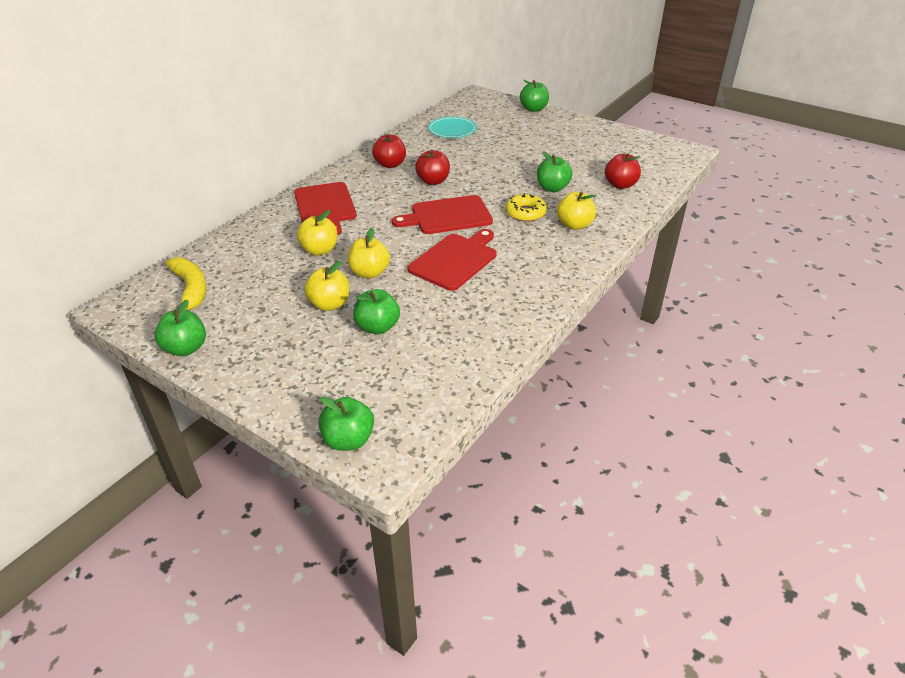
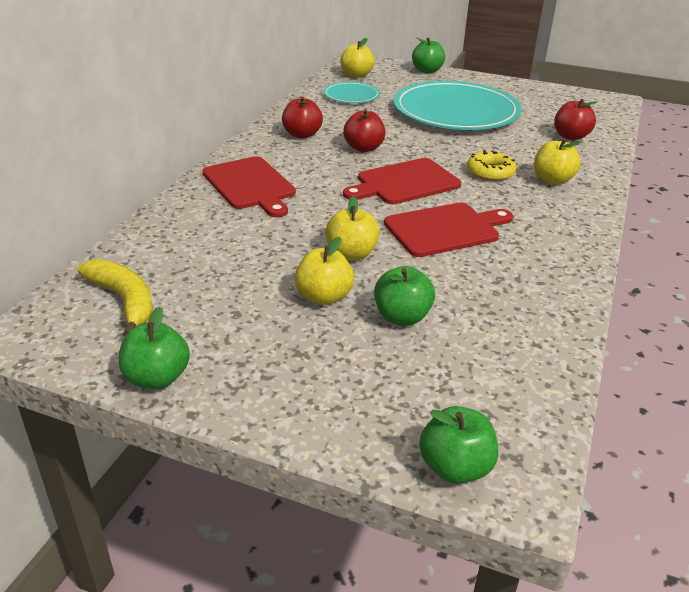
camera: 15 degrees left, 5 degrees down
yellow apple [297,210,337,256] -> yellow apple moved to [340,38,374,78]
red cutting board [408,229,497,291] -> red cutting board turned 45 degrees clockwise [384,203,513,257]
green apple [537,152,573,192] -> none
none -> turquoise plate [393,81,522,130]

